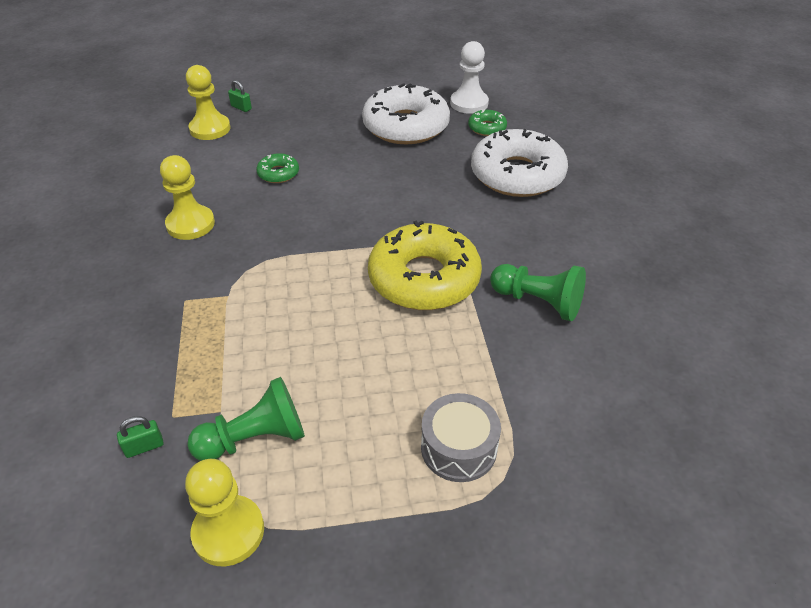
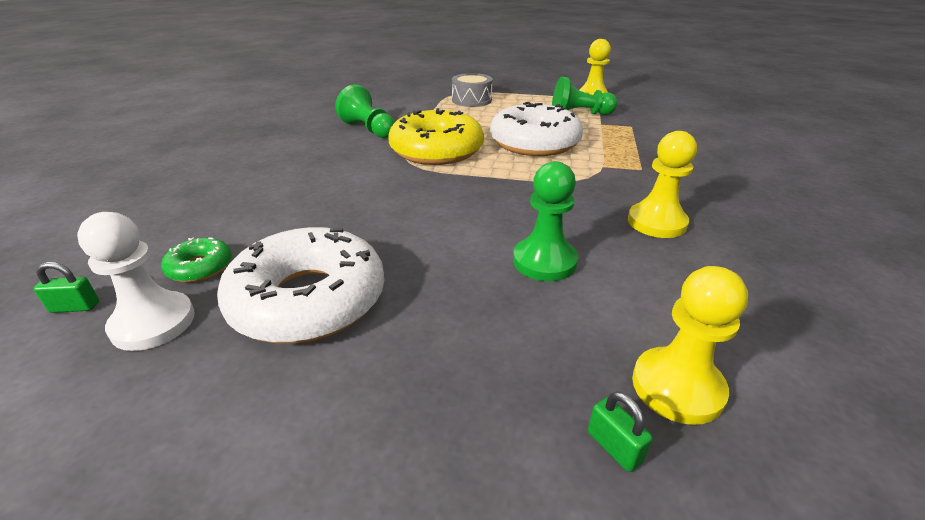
camera: 160 degrees left, 10 degrees down
green padlock [117,416,164,458] -> green padlock moved to [34,262,99,313]
green donut [256,153,299,183] -> green pawn [513,161,578,281]
white donut [471,129,568,197] -> white donut moved to [490,102,583,156]

